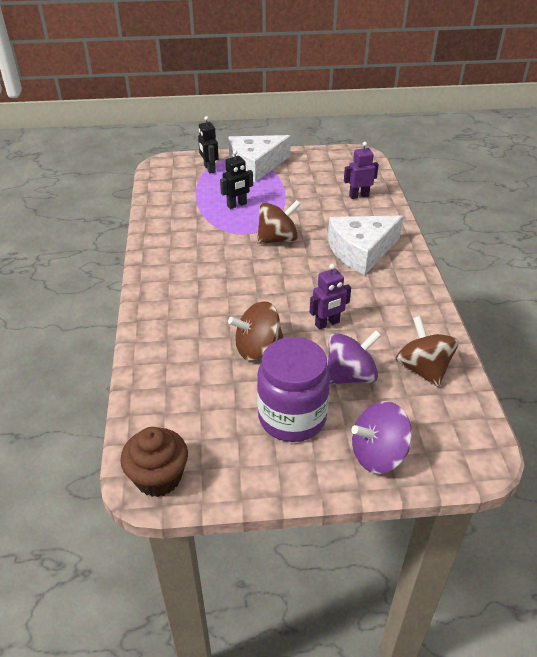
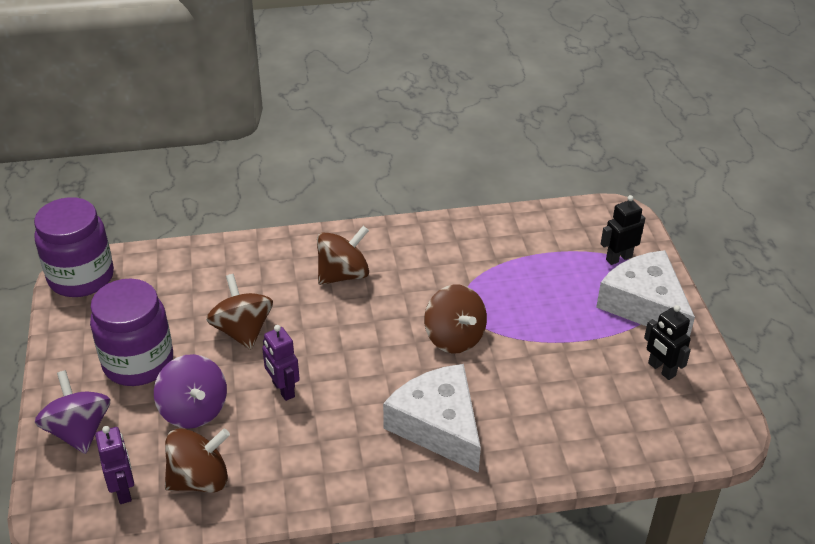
camera: 85 degrees right, 0 degrees up
brown cupcake [120,427,188,497] -> purple jar [34,197,114,297]
black robot [220,150,253,209] -> black robot moved to [644,305,691,380]
purple robot [344,142,379,199] -> purple robot moved to [95,426,134,504]
none -> brown spinning top [317,226,369,285]

